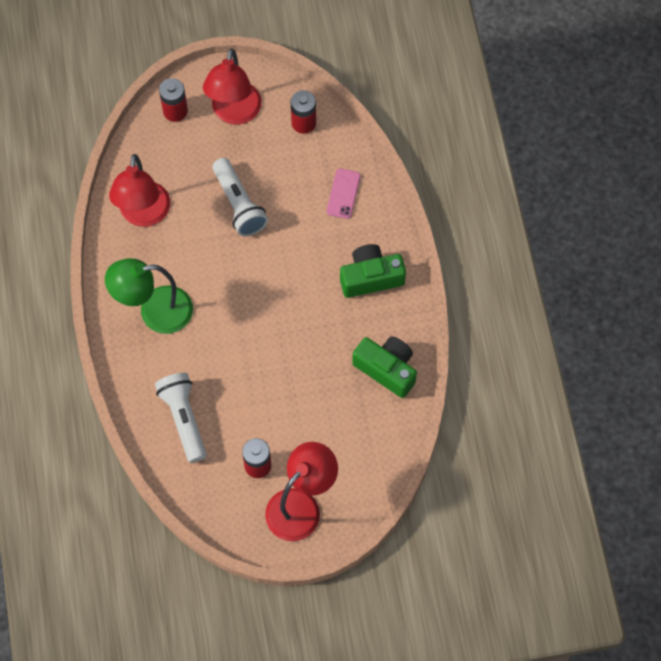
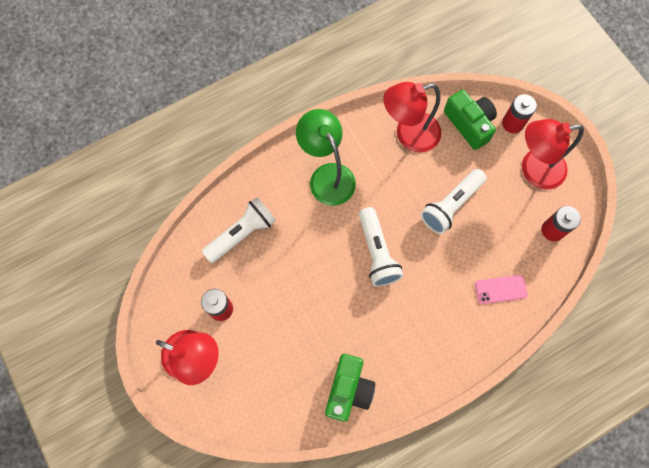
camera: 70 degrees right, 5 degrees up
green camera [340,244,406,298] -> green camera moved to [444,90,497,150]
none -> white flashlight [359,207,403,287]

